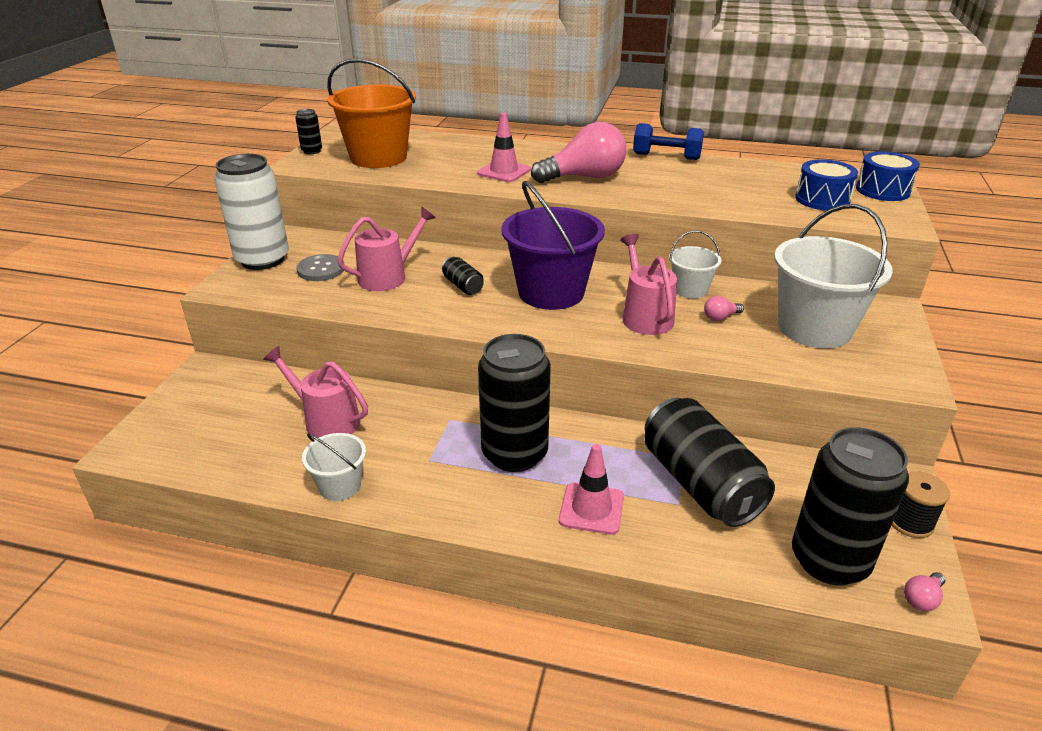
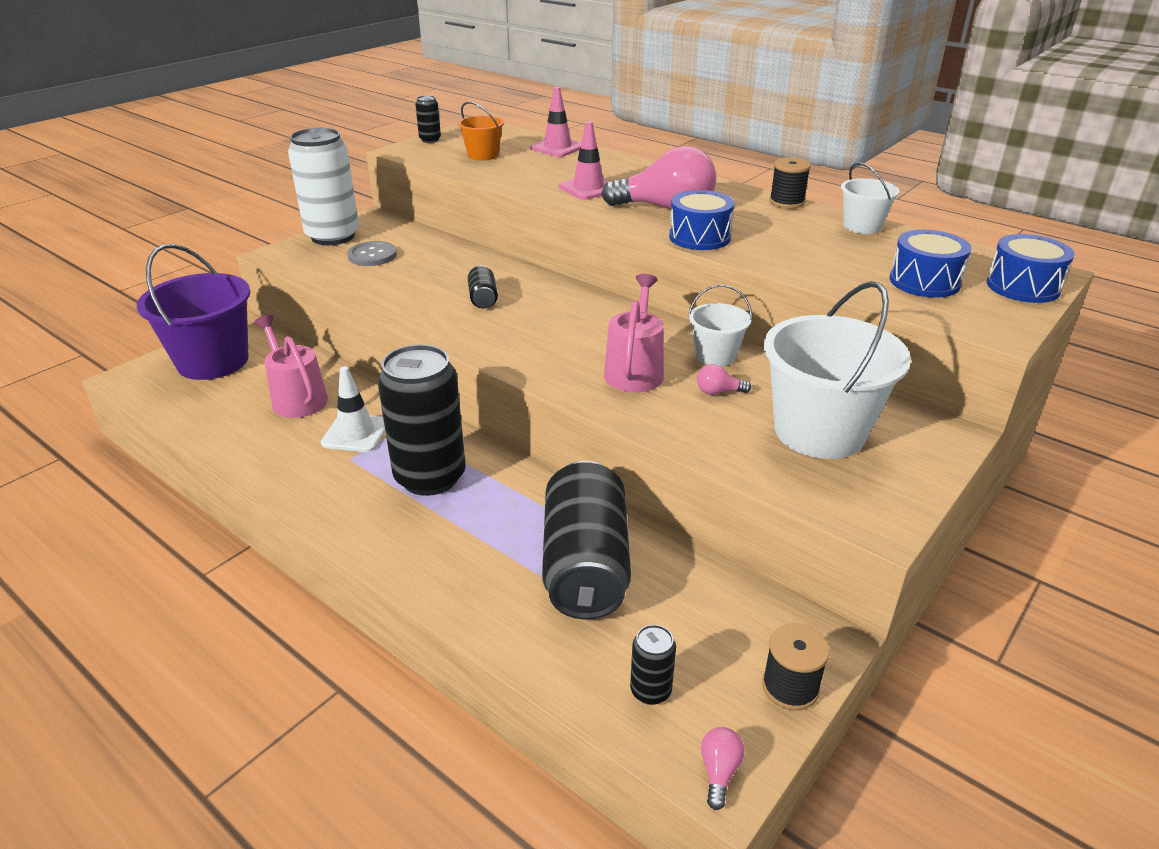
camera: 25 degrees right, 0 degrees up
white bucket [302,433,366,501] -> white bucket moved to [841,162,900,234]
orange bucket [327,58,416,168] -> orange bucket [458,102,504,161], size x0.51
pink watering can [337,207,436,291] -> none
purple bucket [501,181,605,310] -> purple bucket moved to [137,244,251,380]
pink traffic cone [559,444,624,535] -> pink traffic cone moved to [531,87,582,157]
blue dumbbell [633,123,704,160] -> black spool [769,157,811,209]
black can [792,427,909,586] -> black can [630,625,676,705], size x0.44
pink light bulb [904,572,946,611] -> pink light bulb turned 120 degrees clockwise [701,727,745,810]
none -> white traffic cone [321,366,385,452]
none -> blue drum [669,190,734,250]

